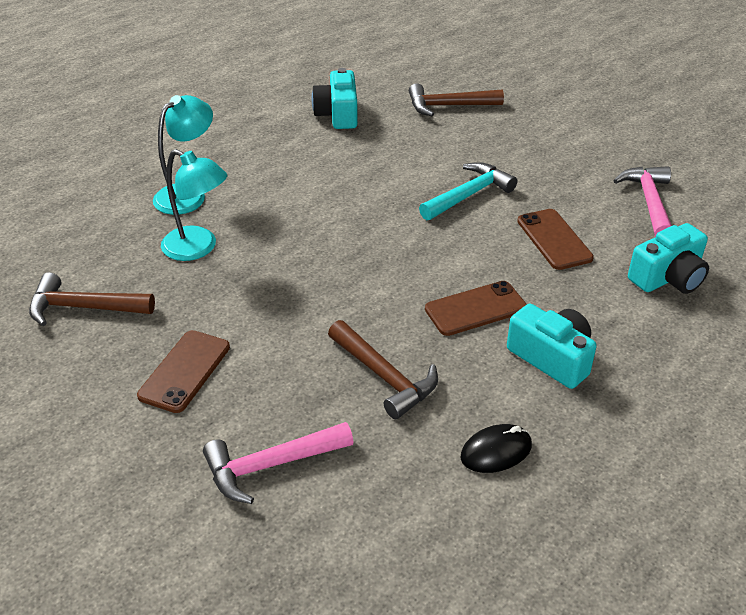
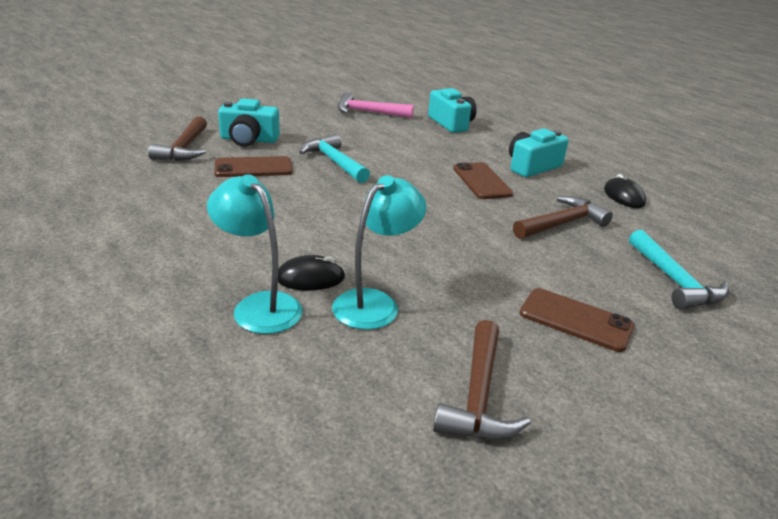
camera: 85 degrees left, 10 degrees down
pink hammer [203,422,353,504] -> turquoise hammer [629,230,729,310]
turquoise camera [312,68,358,129] -> turquoise camera moved to [218,99,280,147]
brown phone [517,209,594,270] -> brown phone moved to [214,156,293,177]
none -> black mouse [278,255,346,290]

